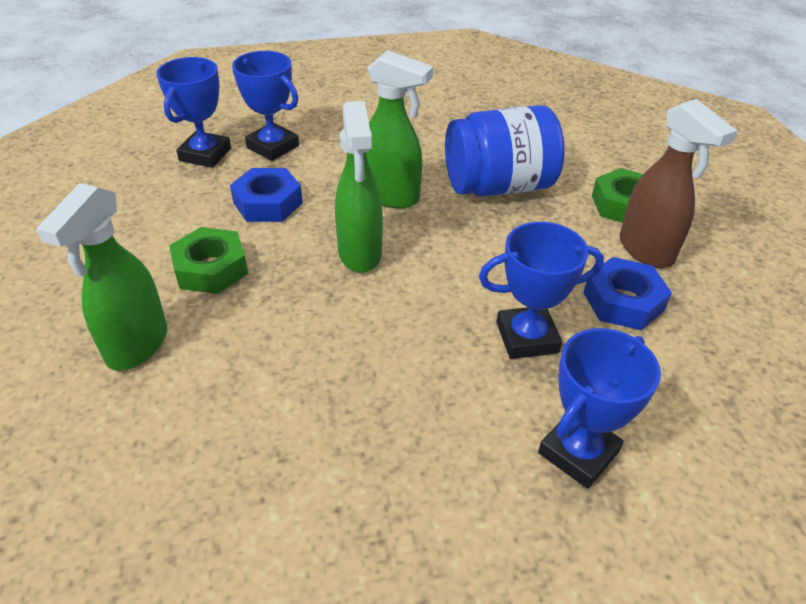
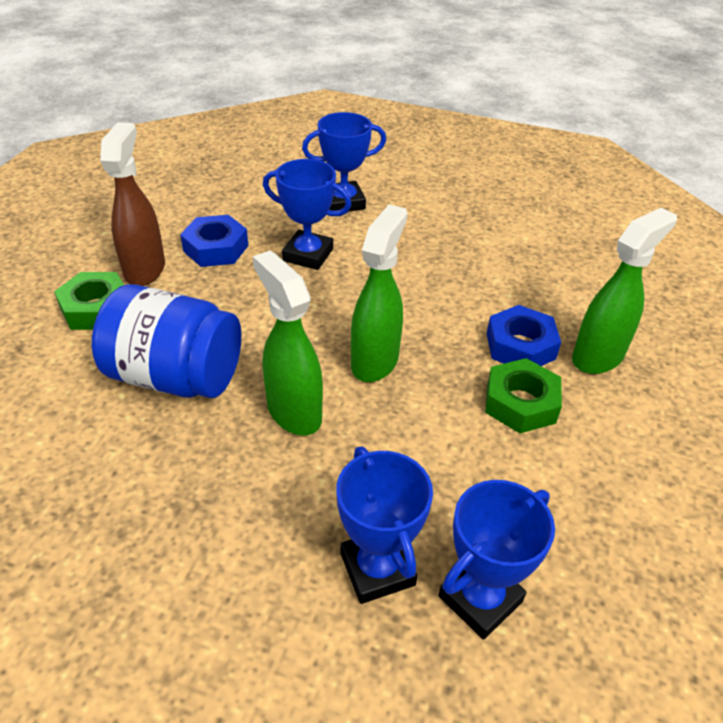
camera: 150 degrees left, 0 degrees up
blue nut [230,168,303,222] -> blue nut moved to [486,305,561,366]

